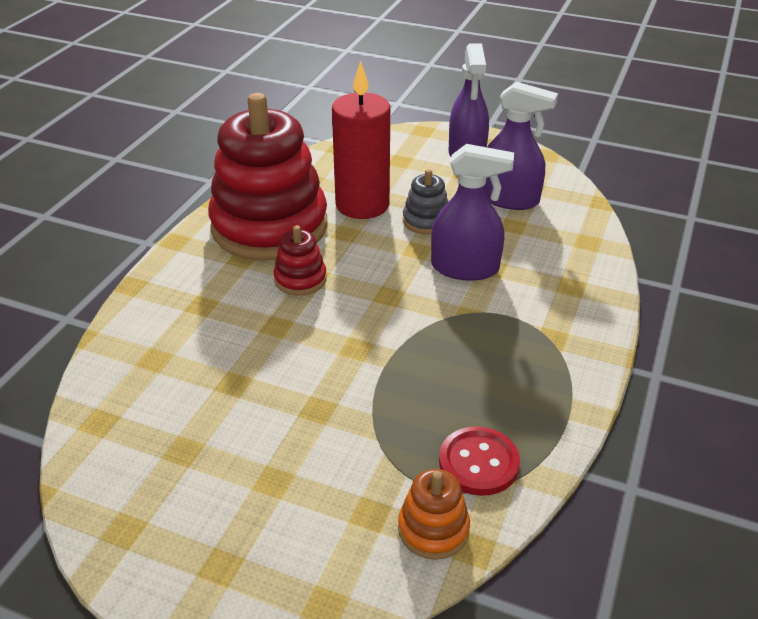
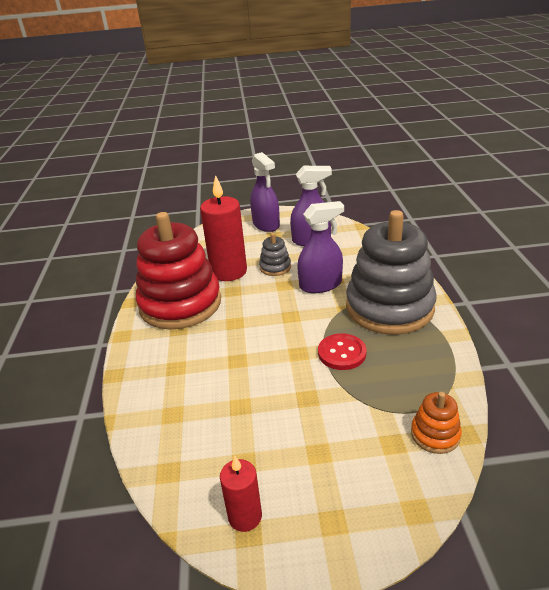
camera: 25 degrees left, 5 degrees down
red stacking toy [274,225,327,296] -> none
red button [439,426,520,496] -> red button moved to [318,333,366,370]
none -> red candle [220,455,262,532]
none -> grey stacking toy [346,210,437,335]

